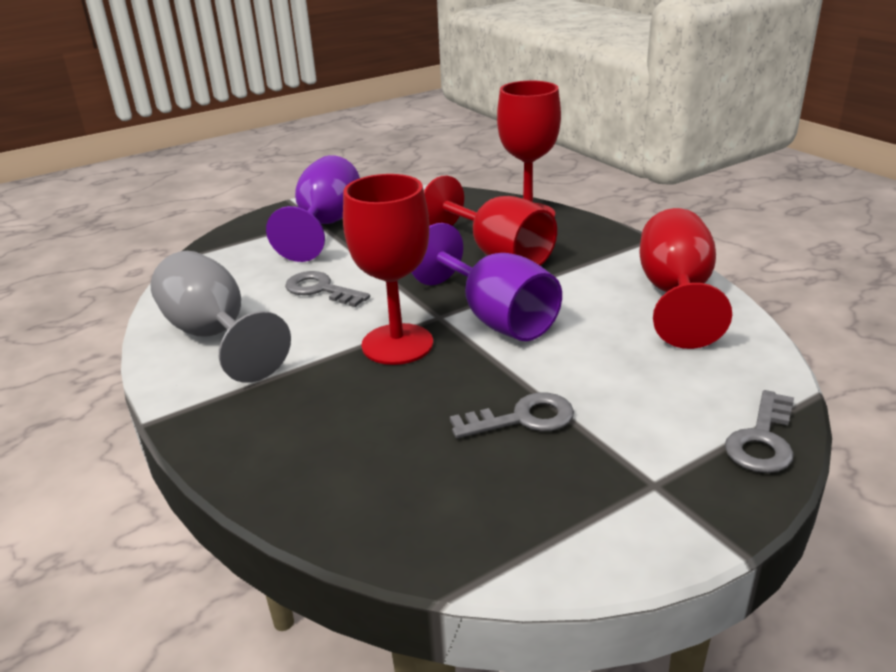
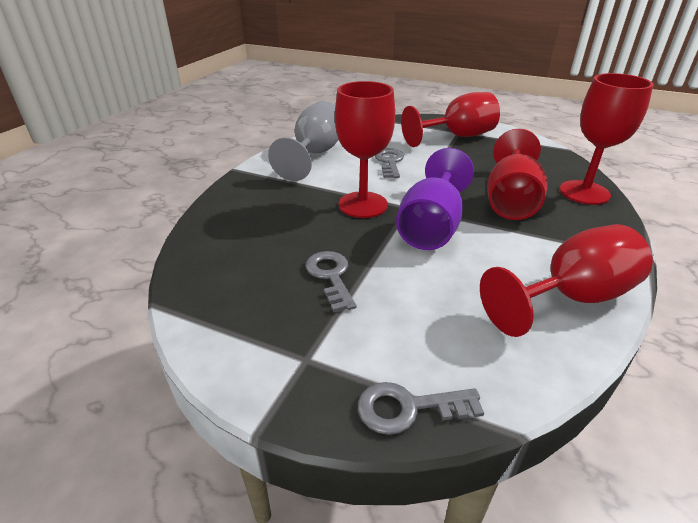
camera: 55 degrees right, 5 degrees up
purple goblet [266,155,360,262] -> red goblet [401,92,500,147]
grey key [450,392,574,438] -> grey key turned 150 degrees counterclockwise [305,251,356,312]

